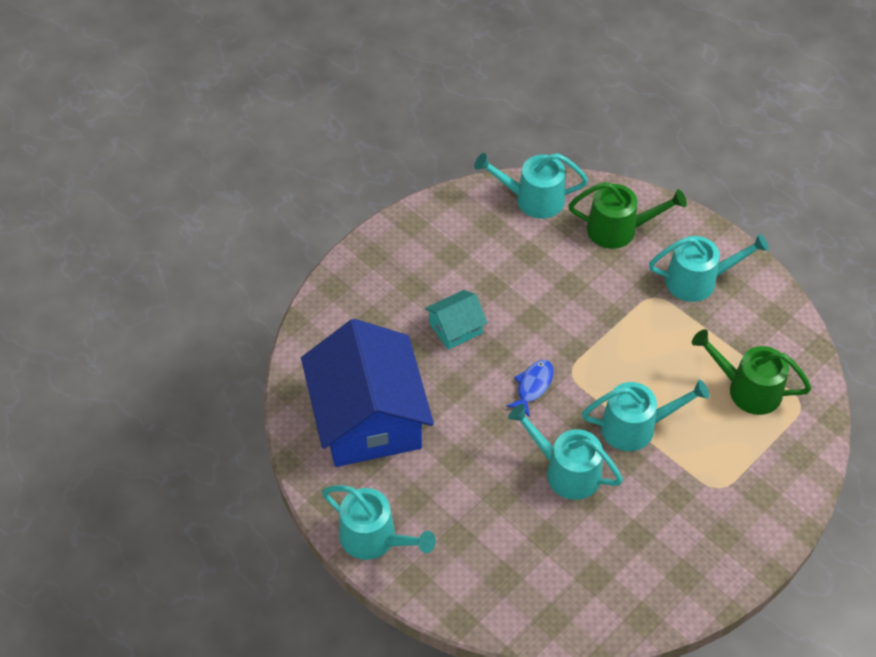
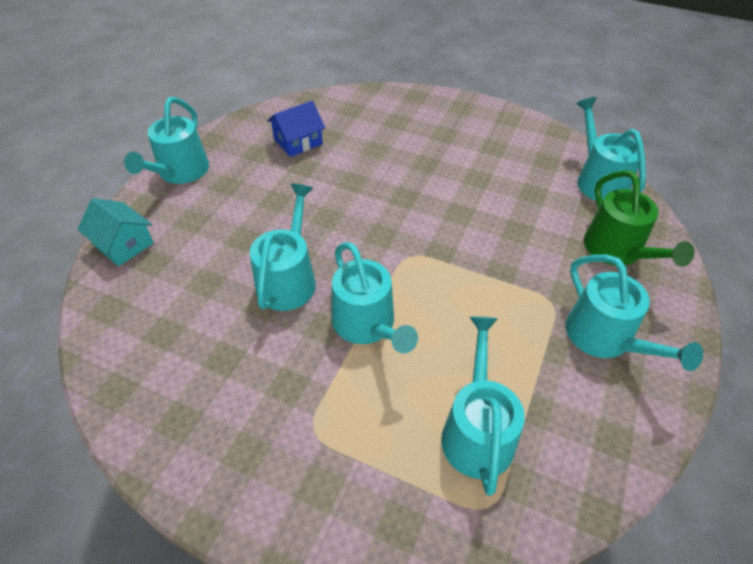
camera: 70 degrees right, 5 degrees down
blue house [301,319,434,467] -> blue house [267,101,325,157], size x0.44
turquoise house [425,290,488,350] -> turquoise house moved to [77,198,154,266]
blue fish [506,360,554,417] -> none
green watering can [692,329,811,415] -> turquoise watering can [441,317,525,496]

